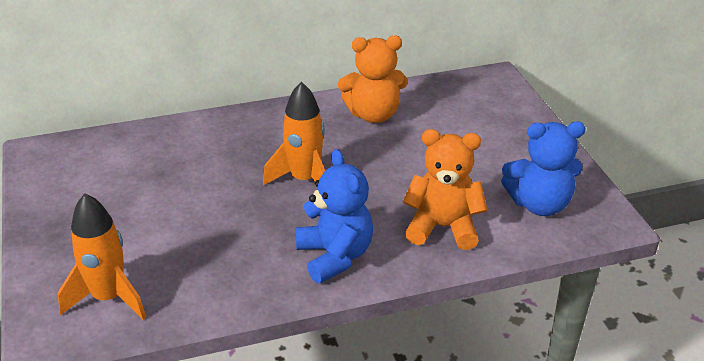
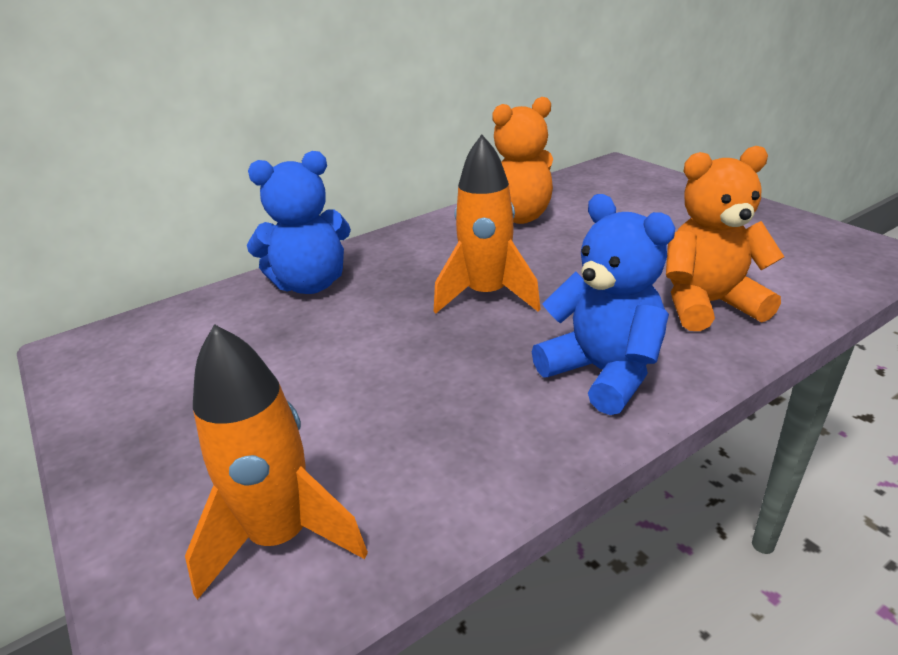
camera: 15 degrees left, 5 degrees down
blue teddy bear [501,121,586,216] -> blue teddy bear moved to [247,151,351,294]

